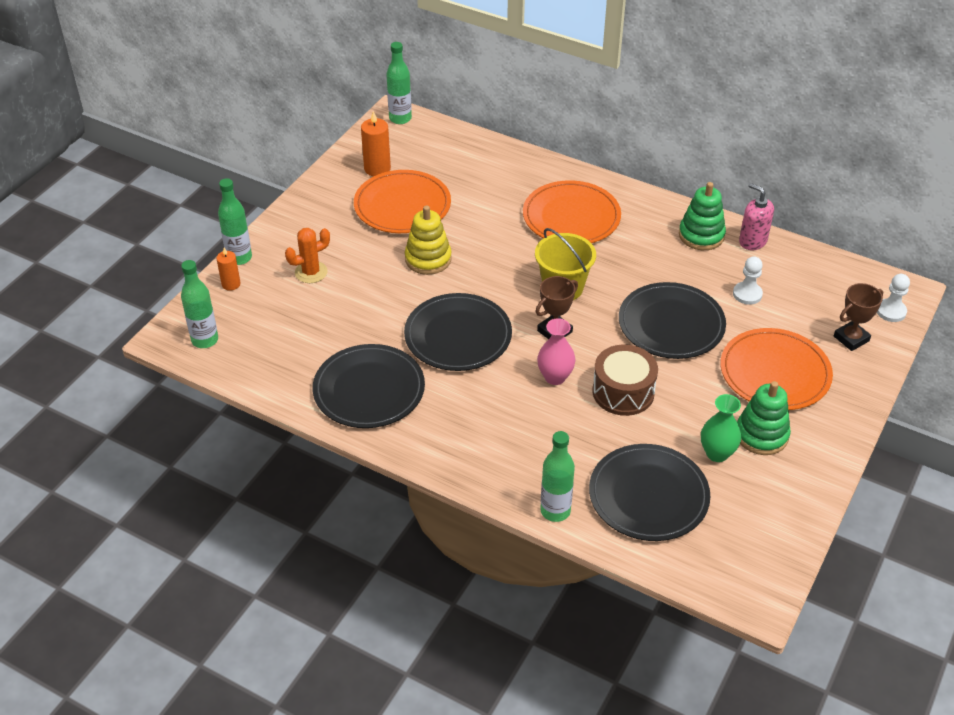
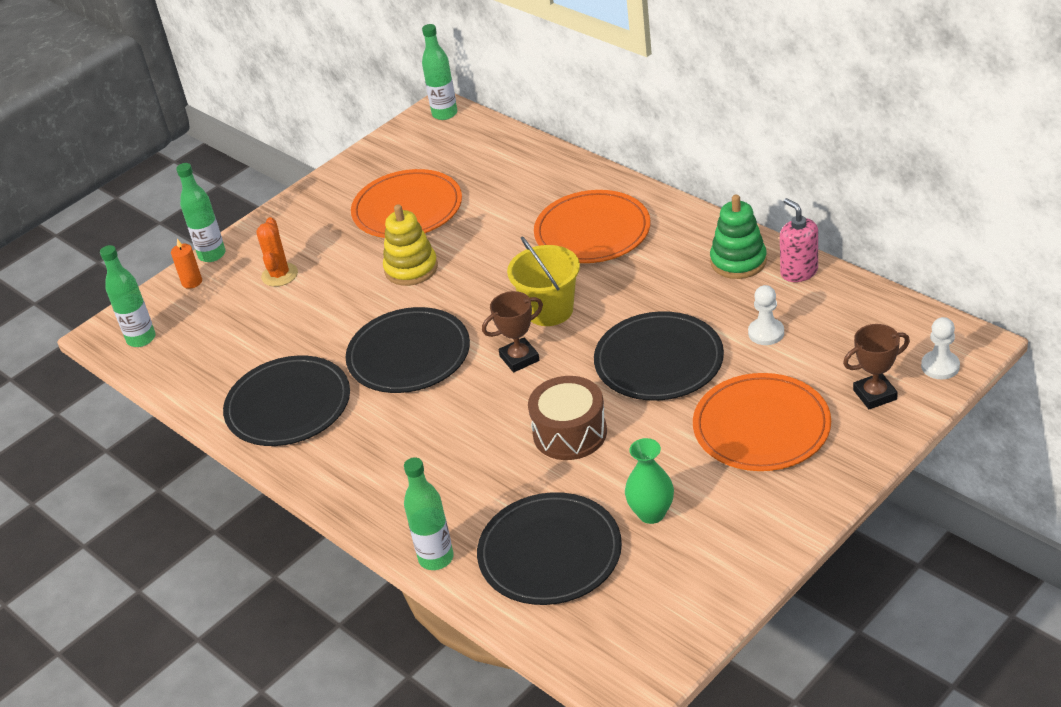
camera: 20 degrees right, 5 degrees down
orange cactus [285,228,330,283] -> orange cactus turned 75 degrees counterclockwise [256,217,298,287]
orange candle [361,111,391,176] -> none
pink vase [537,318,575,385] -> none
green stacking toy [737,381,791,455] -> none

